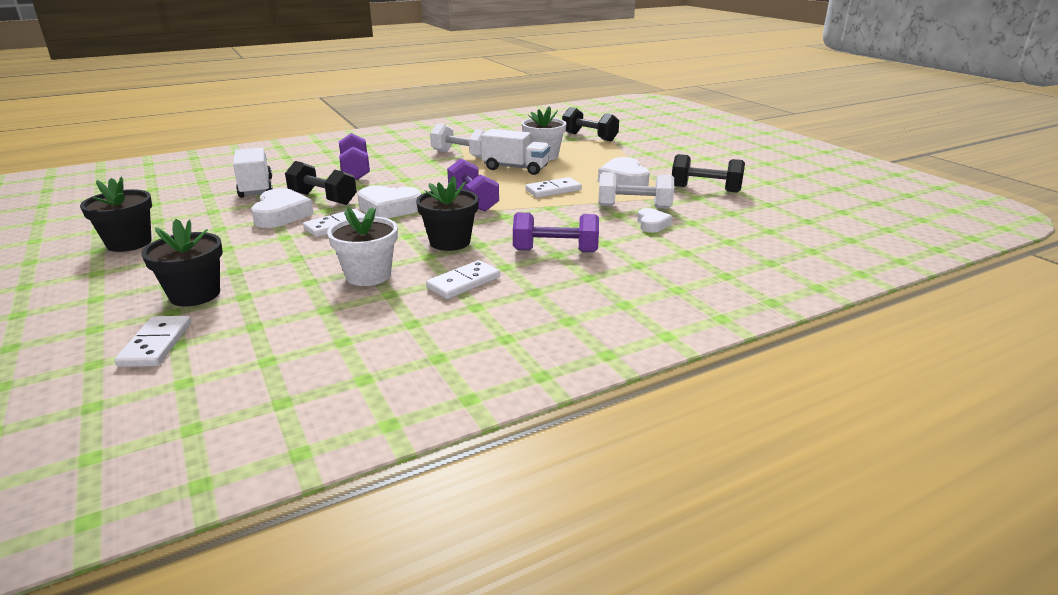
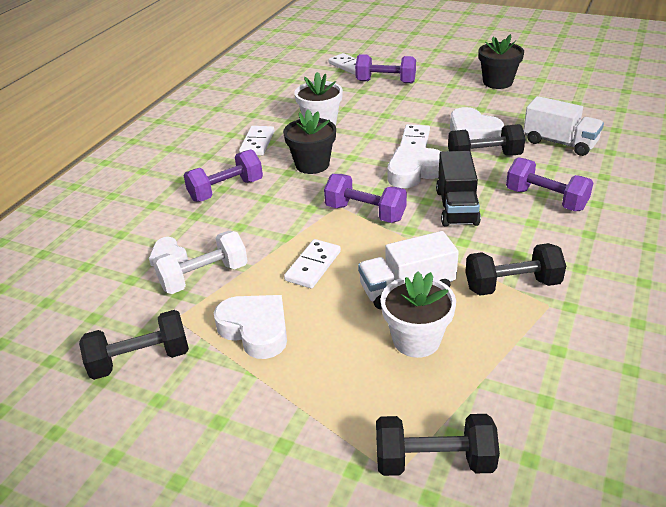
camera: 145 degrees right, 10 degrees up
black flower pot [142,219,223,306] -> purple dumbbell [355,54,416,83]
white dumbbell [430,123,486,159] -> black dumbbell [465,243,566,296]
none -> black truck [436,151,481,226]

